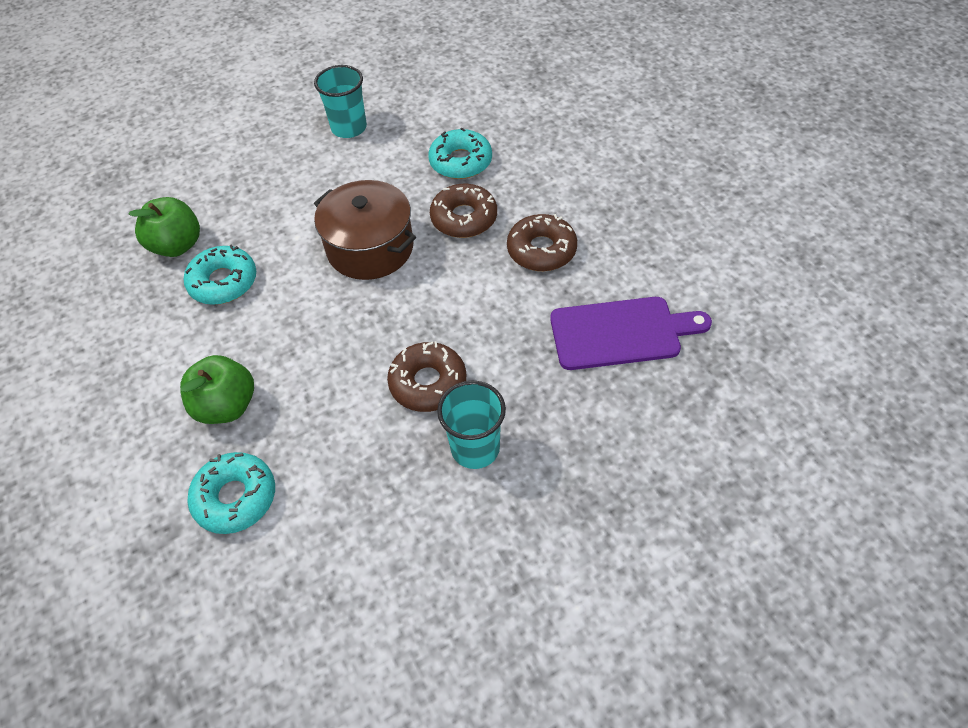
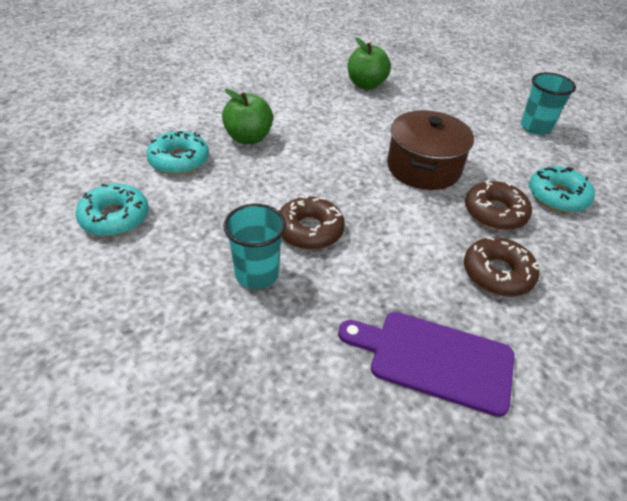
camera: 65 degrees right, 10 degrees down
turquoise donut [184,244,256,305] -> turquoise donut moved to [75,184,149,236]
purple cutting board [550,297,712,370] -> purple cutting board turned 135 degrees clockwise [338,312,514,417]

